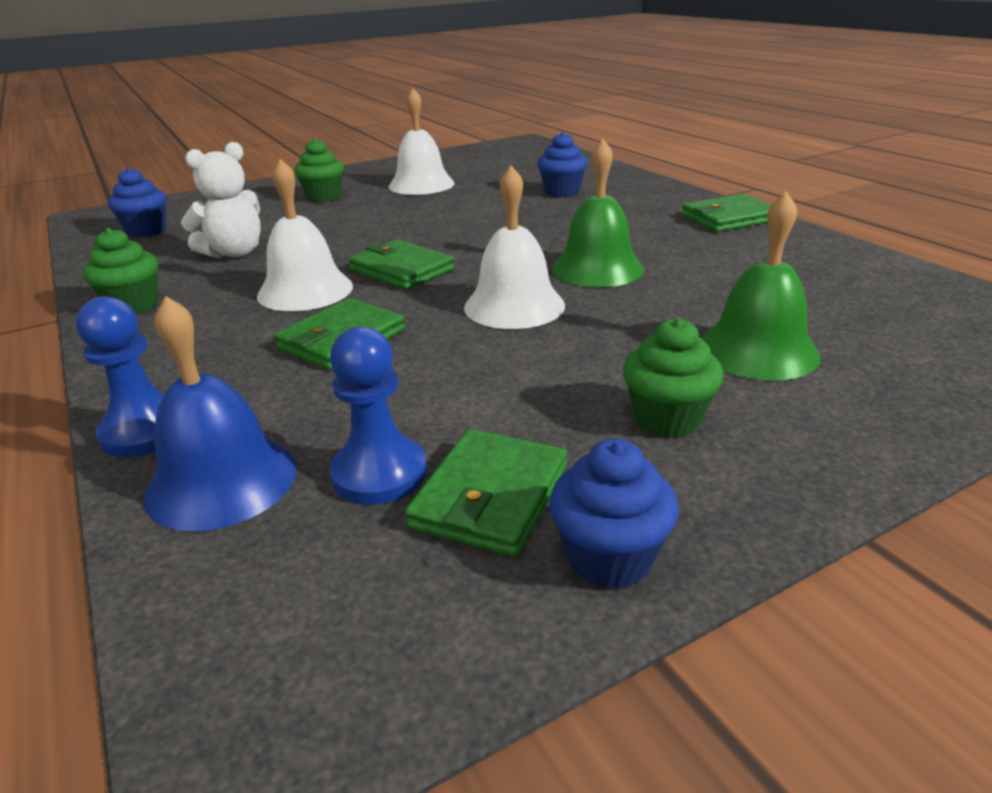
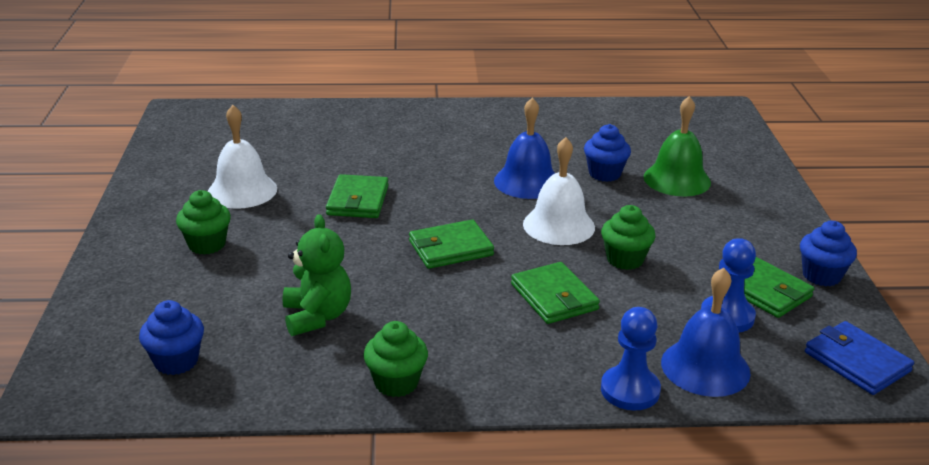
camera: 65 degrees left, 0 degrees up
white teddy bear [181,142,261,259] -> green teddy bear [283,214,351,336]
white bell [257,159,353,311] -> none
blue cupcake [537,132,587,198] -> blue cupcake moved to [584,124,631,182]
green bell [552,139,644,287] -> blue bell [494,97,555,199]
green cupcake [623,318,724,438] -> green cupcake moved to [601,205,655,270]
green wallet [682,194,771,232] -> green wallet moved to [326,174,389,218]
none -> blue wallet [805,321,914,395]

